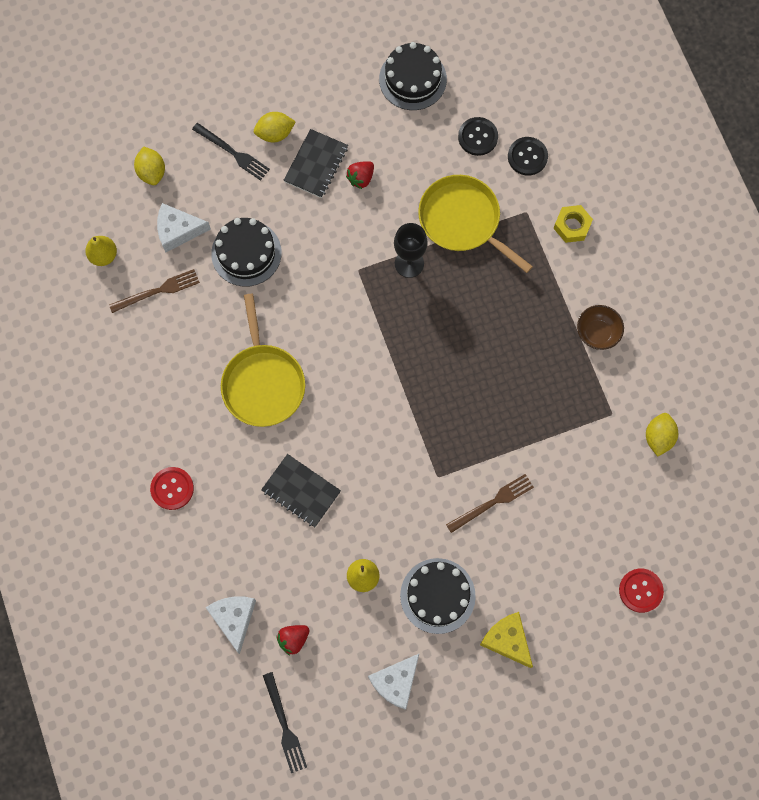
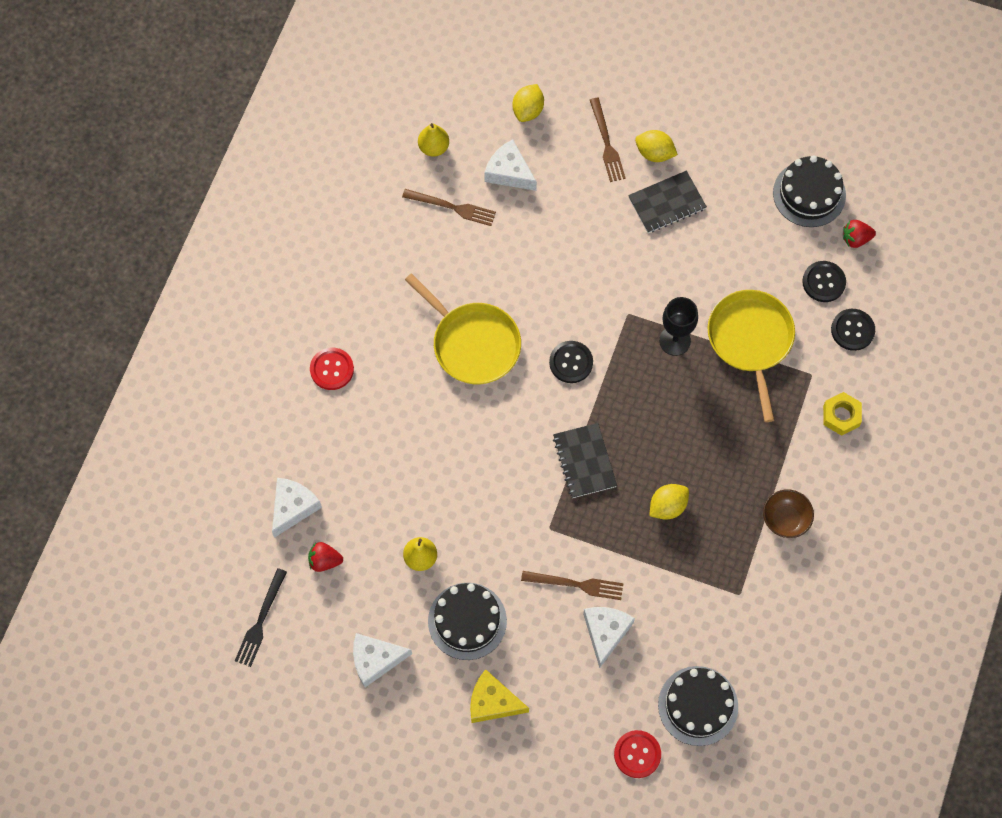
camera: 40 degrees right, 5 degrees down
black fork [192,123,270,181] -> brown fork [590,98,626,182]
black cake [211,218,282,287] -> black cake moved to [658,666,738,746]
yellow pan [221,294,305,427] -> yellow pan turned 75 degrees counterclockwise [405,273,521,384]
black notebook [261,454,341,527] -> black notebook moved to [553,423,617,498]
red strawberry [346,161,374,189] -> red strawberry moved to [843,220,876,248]
yellow cheese [480,612,533,668] -> yellow cheese turned 75 degrees counterclockwise [470,669,529,723]
yellow lemon [646,413,678,456] -> yellow lemon moved to [649,484,689,520]
none -> black button [549,341,593,383]
none -> white cheese [583,607,635,668]

